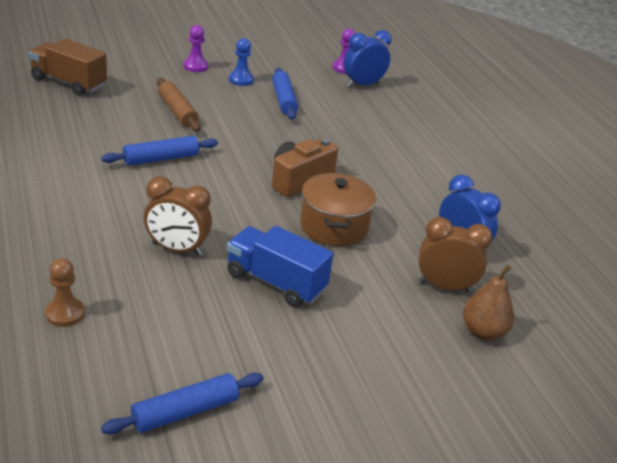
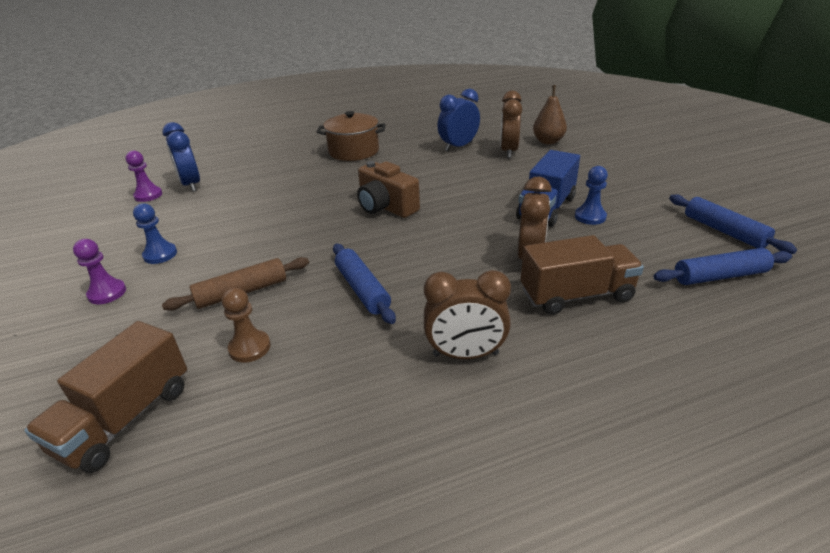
camera: 85 degrees left, 0 degrees up
brown pawn [45,258,85,327] -> brown pawn moved to [222,288,271,363]
blue rolling pin [272,68,298,120] -> blue rolling pin moved to [653,248,792,285]
brown pot [300,173,376,246] -> brown pot moved to [317,111,386,161]
none -> brown clock [424,270,511,359]
none -> brown truck [521,235,644,315]
none -> blue pawn [575,166,608,225]

